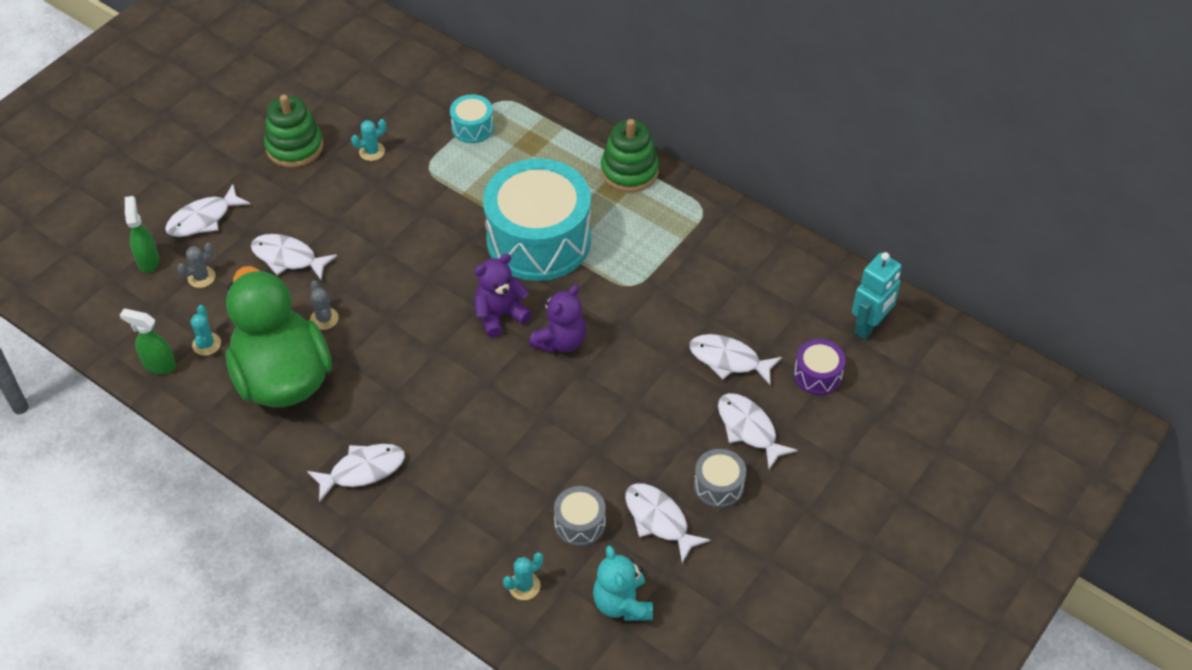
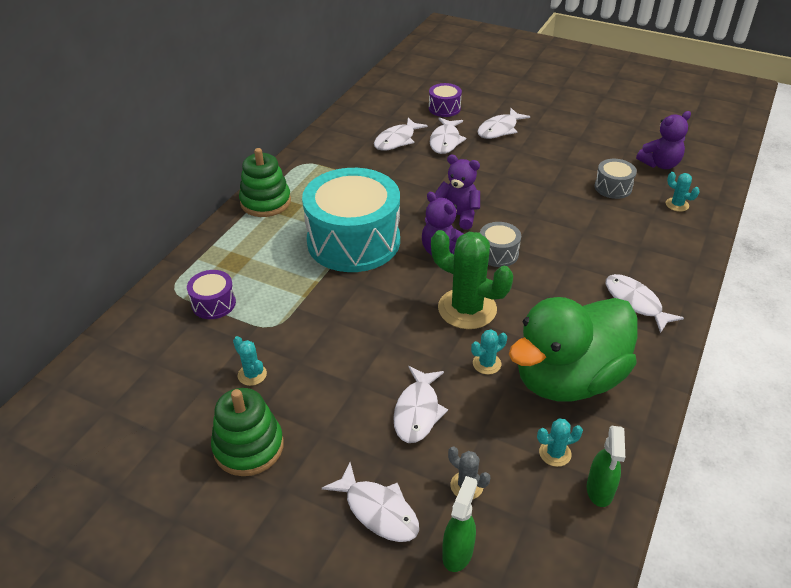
camera: 100 degrees left, 10 degrees down
green spray bottle [125,196,159,273] -> green spray bottle turned 135 degrees clockwise [442,476,477,572]
grey cactus [310,281,339,330] -> turquoise cactus [471,330,507,375]
turquoise drum [450,94,494,143] -> purple drum [187,270,236,319]
turquoise teddy bear [593,545,653,621] -> purple teddy bear [636,111,691,169]
white fish [625,483,711,563] -> white fish moved to [374,118,428,151]
grey drum [694,449,746,508] -> grey drum moved to [480,222,521,267]
turquoise robot [852,252,902,339] -> none
none -> green cactus [431,230,513,329]

